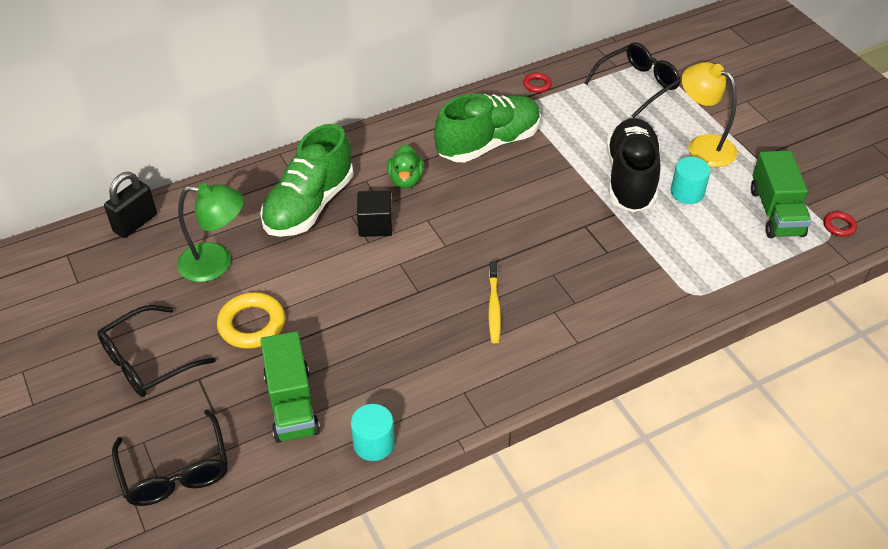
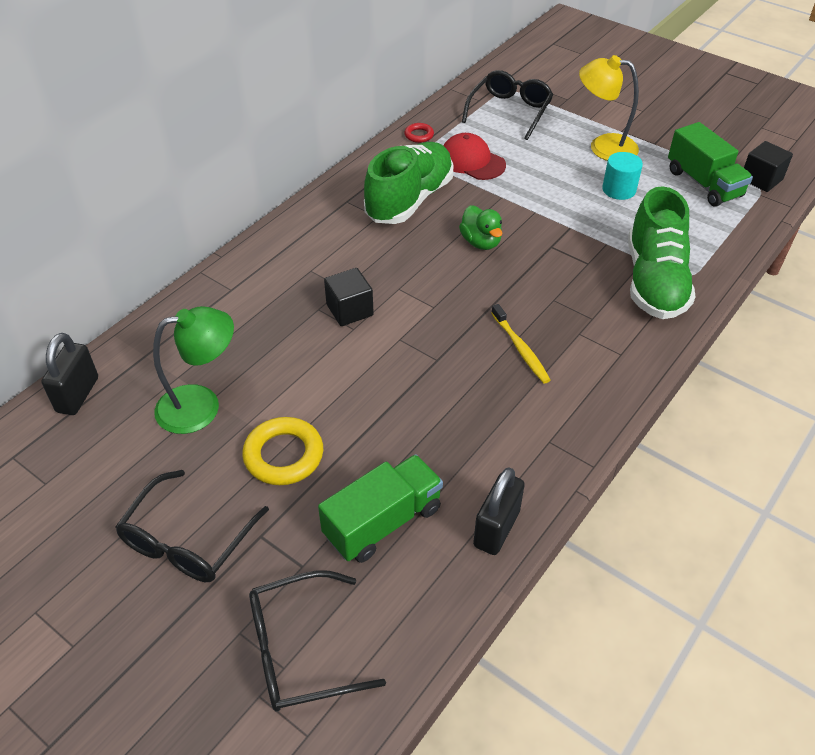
camera: 25 degrees left, 0 degrees up
black glasses [112,409,228,506] -> black glasses turned 120 degrees clockwise [249,570,386,711]
green shoe [260,124,353,237] -> green shoe moved to [628,186,695,319]
green truck [260,331,320,443] -> green truck turned 90 degrees counterclockwise [318,454,443,563]
turquoise cylinder [351,404,395,461] -> black padlock [473,467,525,555]
green duck [387,144,424,189] -> green duck moved to [459,205,502,250]
black shoe [606,118,660,212] -> none
red ring [823,211,857,237] -> black cube [744,141,793,192]
none -> red cap [443,133,506,180]

